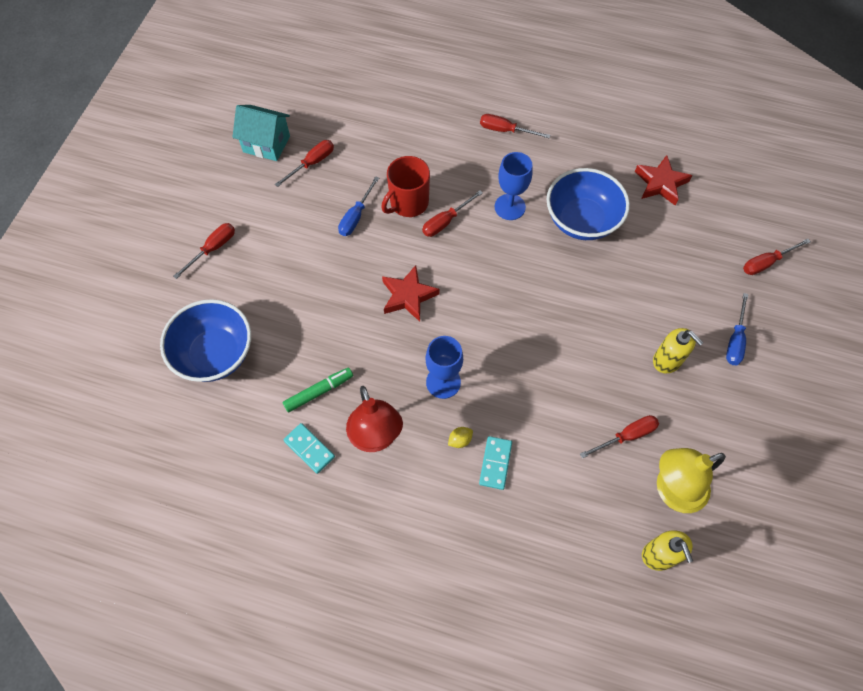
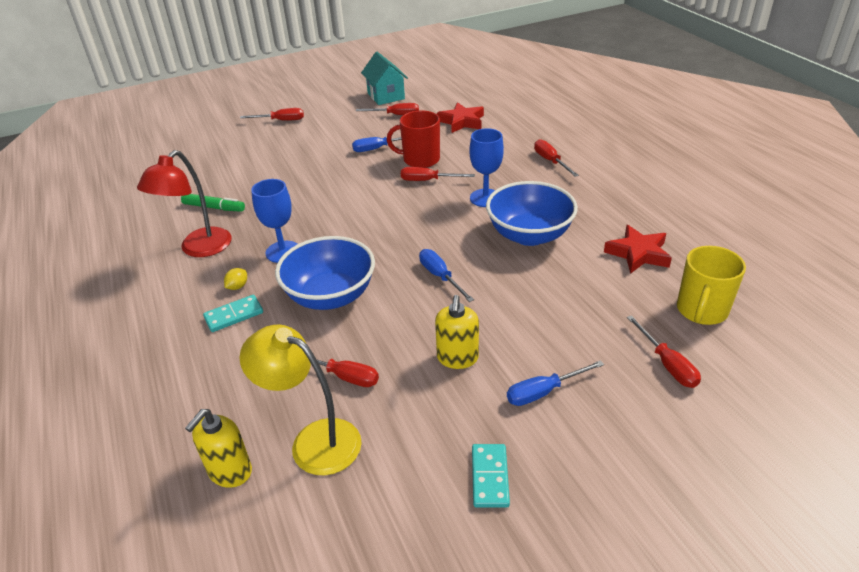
camera: 50 degrees right, 25 degrees down
blue bowl [160,299,251,382] -> blue bowl moved to [275,236,375,310]
turquoise domino [283,423,335,474] -> turquoise domino moved to [472,444,510,508]
red star [382,265,440,322] -> red star moved to [437,102,484,133]
yellow lemon [448,427,473,448] -> yellow lemon turned 75 degrees counterclockwise [224,268,247,290]
red screwdriver [743,239,811,275] -> red screwdriver turned 135 degrees counterclockwise [627,315,701,388]
none -> blue screwdriver [419,249,474,302]
none -> yellow mug [677,246,746,325]

